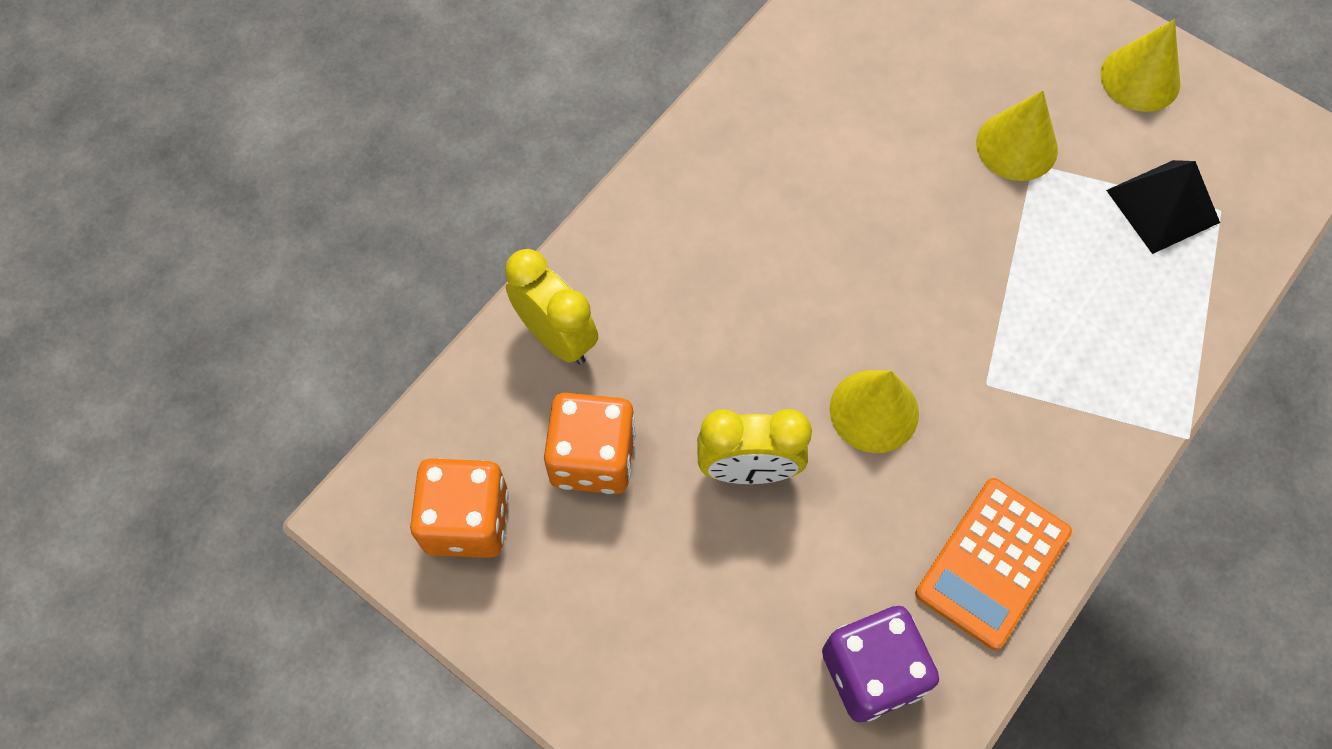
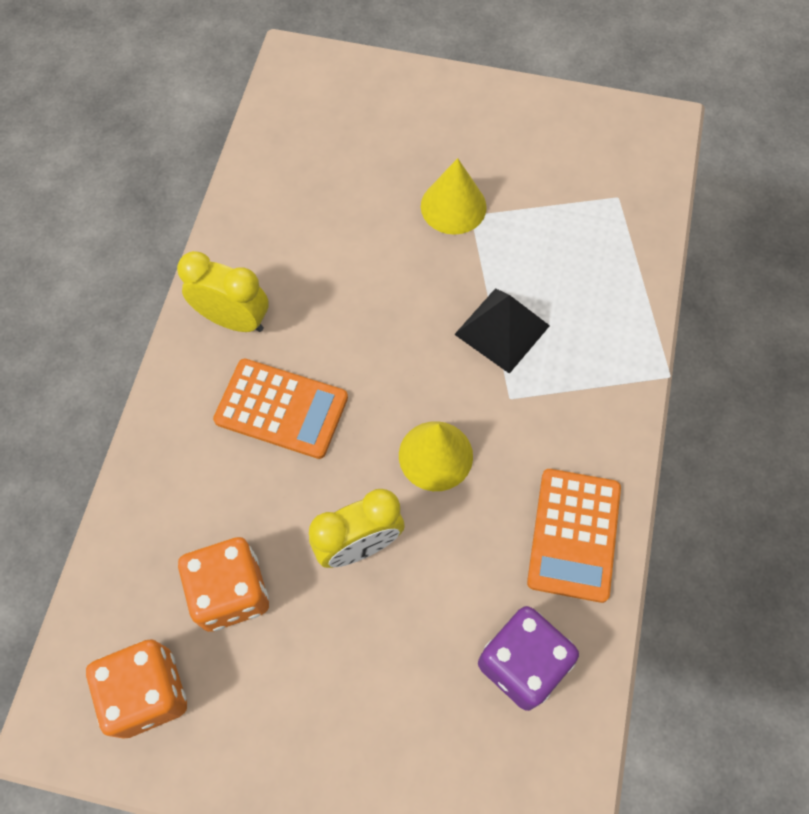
camera: 25 degrees left, 0 degrees up
yellow clock [505,249,598,364] -> yellow clock moved to [177,251,269,332]
yellow cone [1101,19,1180,112] -> none
black pyramid [1106,160,1220,254] -> black pyramid moved to [454,288,550,374]
none -> orange calculator [213,359,348,459]

